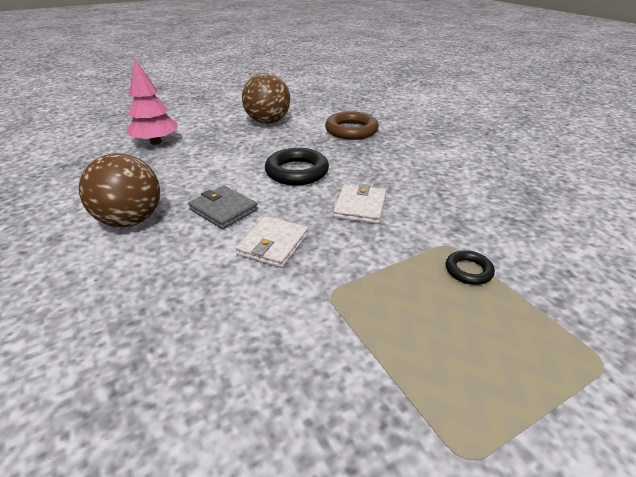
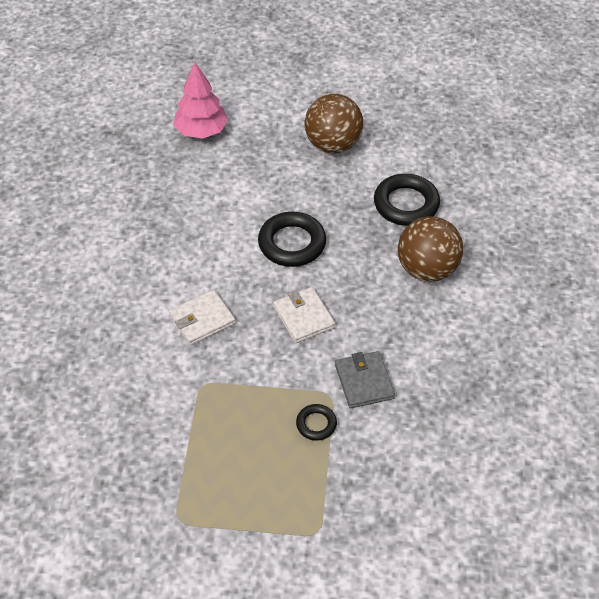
camera: 35 degrees right, 15 degrees up
brown ball [79,153,160,227] -> brown ball moved to [398,216,463,282]
grey wallet [188,185,258,229] -> grey wallet moved to [335,351,395,408]
brown ring [325,111,379,140] -> black ring [374,174,440,226]
white wallet [333,184,386,224] -> white wallet turned 75 degrees counterclockwise [273,287,335,343]

